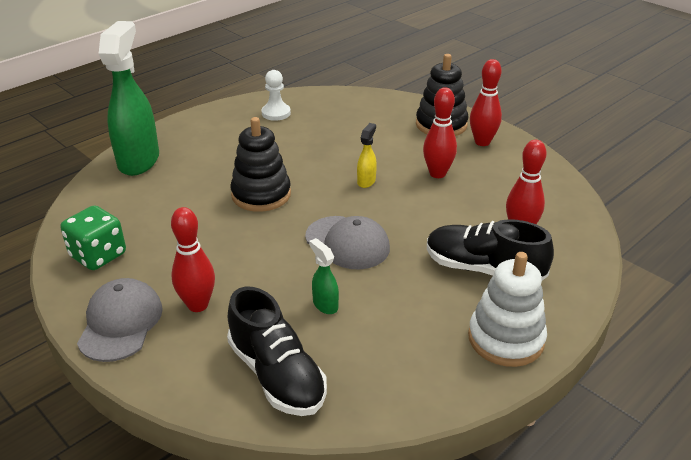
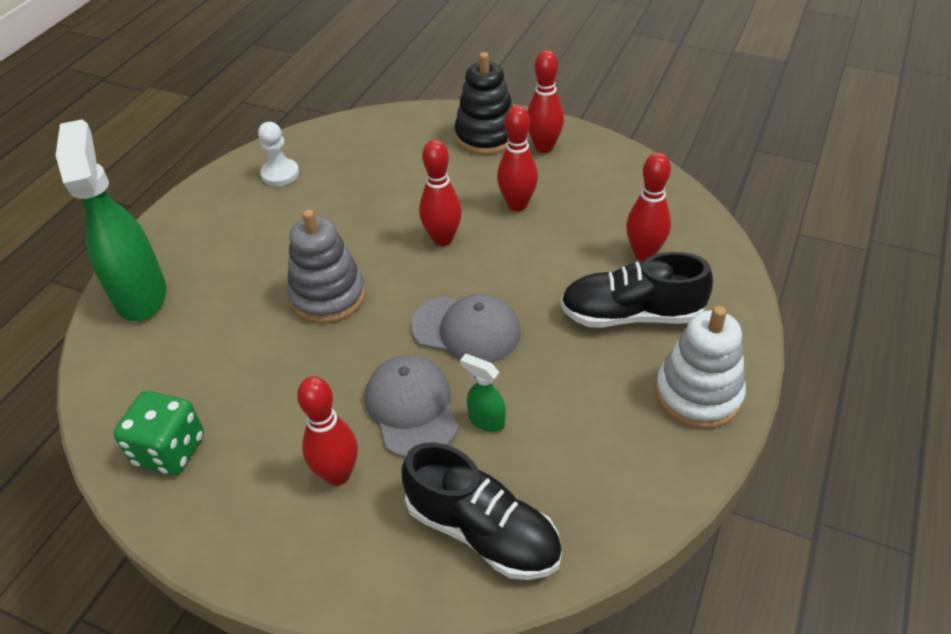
camera: 20 degrees left, 10 degrees up
grey cap [77,278,163,362] -> grey cap moved to [365,355,459,458]
black stacking toy [230,117,291,212] -> grey stacking toy [287,209,365,324]
yellow spray bottle [357,123,377,188] -> red bowling pin [419,140,462,246]

